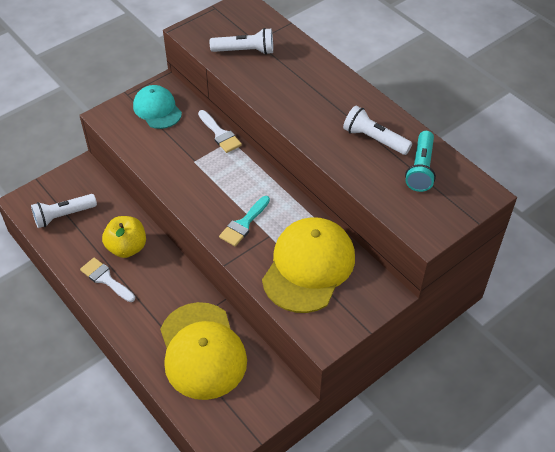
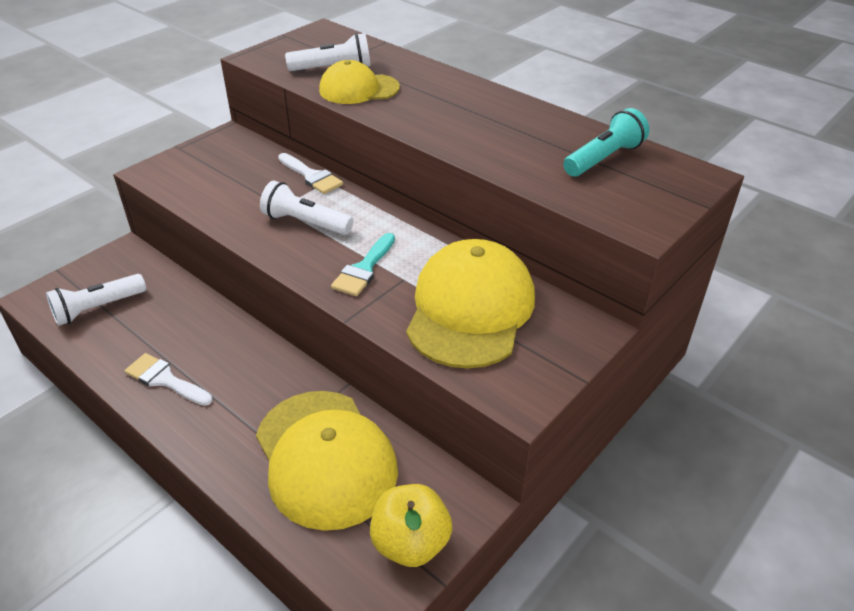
camera: 10 degrees left, 10 degrees down
yellow apple [102,216,146,258] -> yellow apple moved to [370,484,452,567]
turquoise cap [133,85,182,129] -> none
white flashlight [343,106,412,155] -> white flashlight moved to [260,181,354,235]
turquoise flashlight [405,131,436,192] -> turquoise flashlight turned 135 degrees counterclockwise [563,108,649,177]
none -> yellow cap [319,60,400,104]

